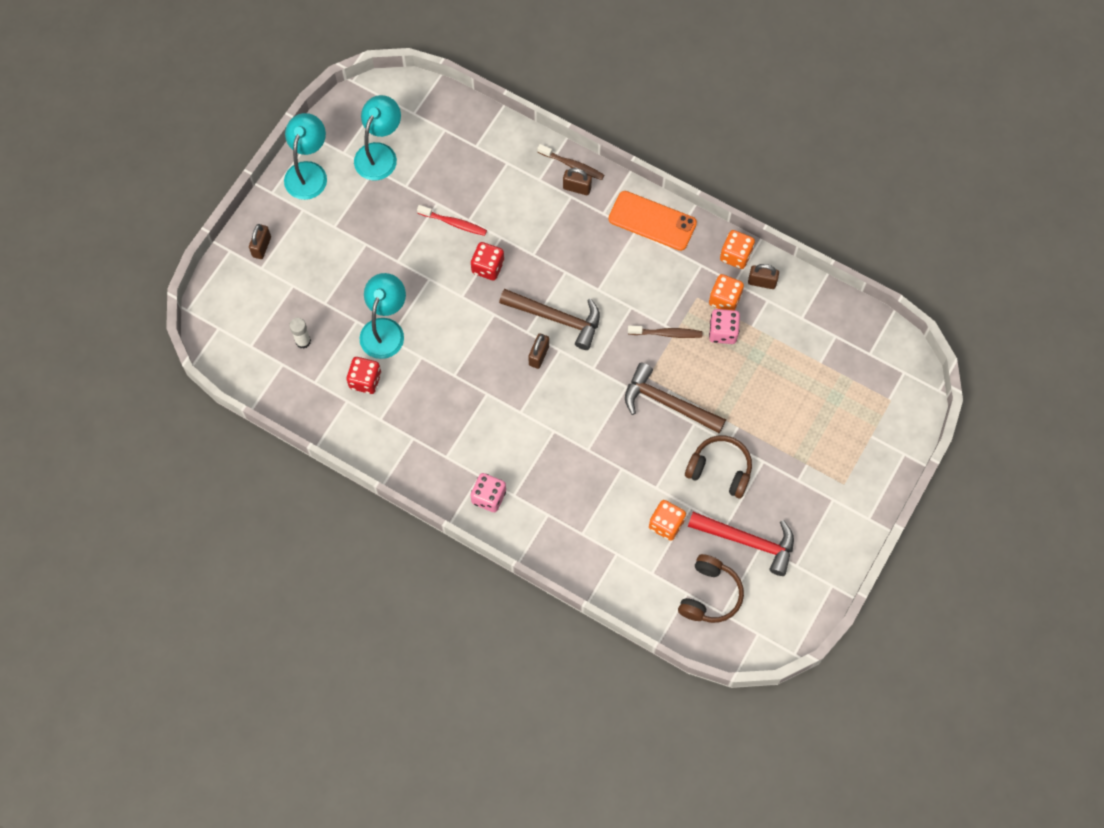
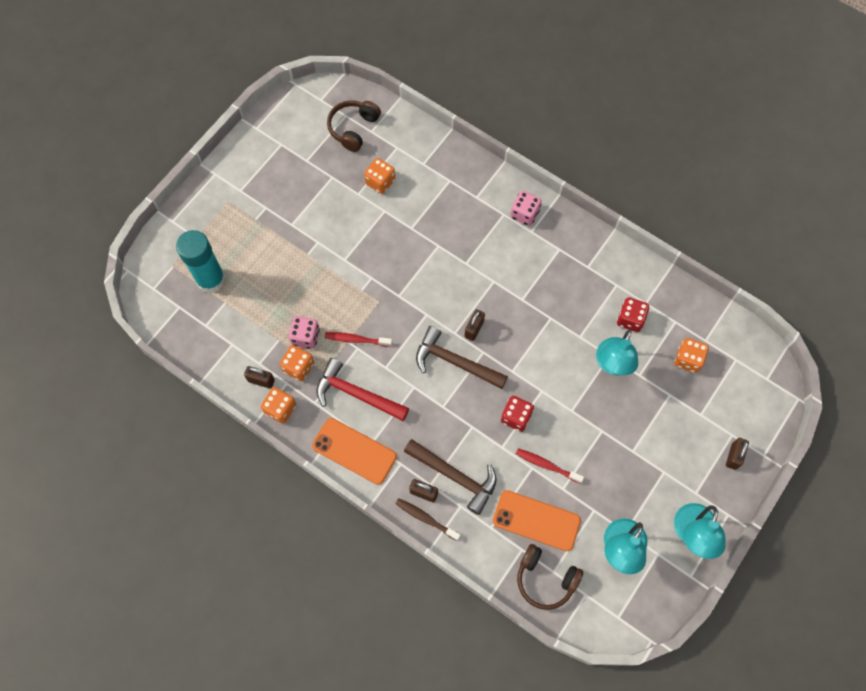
camera: 175 degrees left, 0 degrees up
white glue stick [289,318,311,349] -> orange dice [675,338,709,373]
brown hammer [625,363,726,433] -> brown hammer moved to [404,439,497,515]
brown toothbrush [628,325,702,338] -> red toothbrush [325,332,392,347]
brown headphones [685,436,752,498] -> brown headphones moved to [517,544,583,610]
red hammer [688,512,794,576] -> red hammer moved to [316,358,409,421]
none -> turquoise glue stick [176,230,225,293]
none -> orange phone [493,490,581,551]

